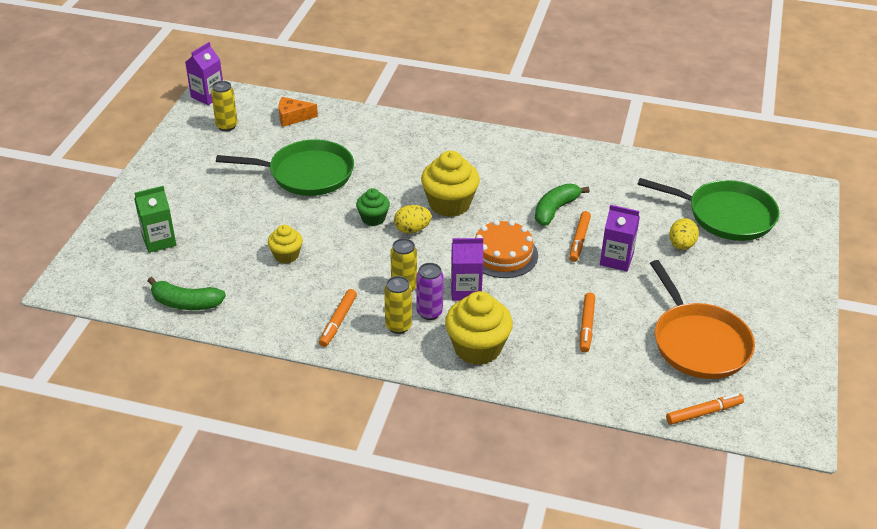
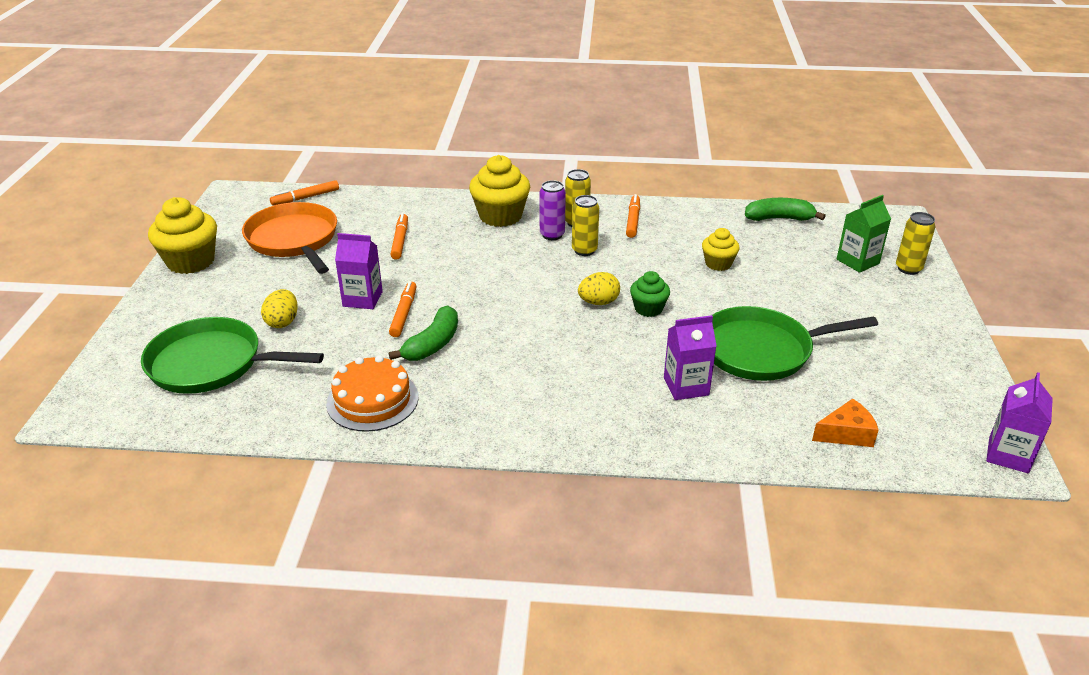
camera: 170 degrees right, 5 degrees down
yellow can [211,81,238,131] -> yellow can moved to [896,212,935,275]
yellow cupcake [421,151,480,217] -> yellow cupcake moved to [148,197,217,274]
purple carton [451,238,483,301] -> purple carton moved to [664,315,716,400]
orange cake [475,220,538,278] -> orange cake moved to [326,355,419,432]

